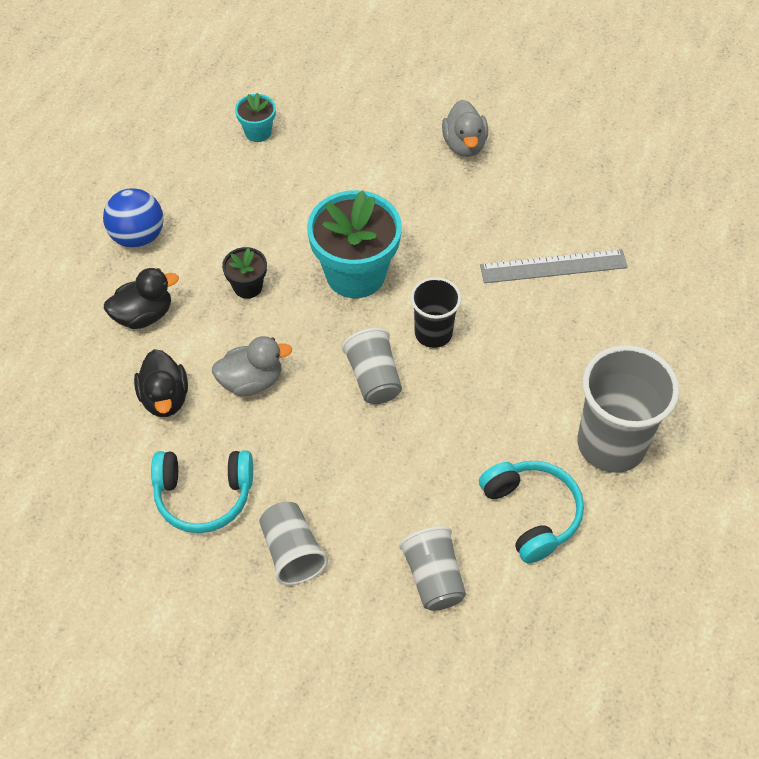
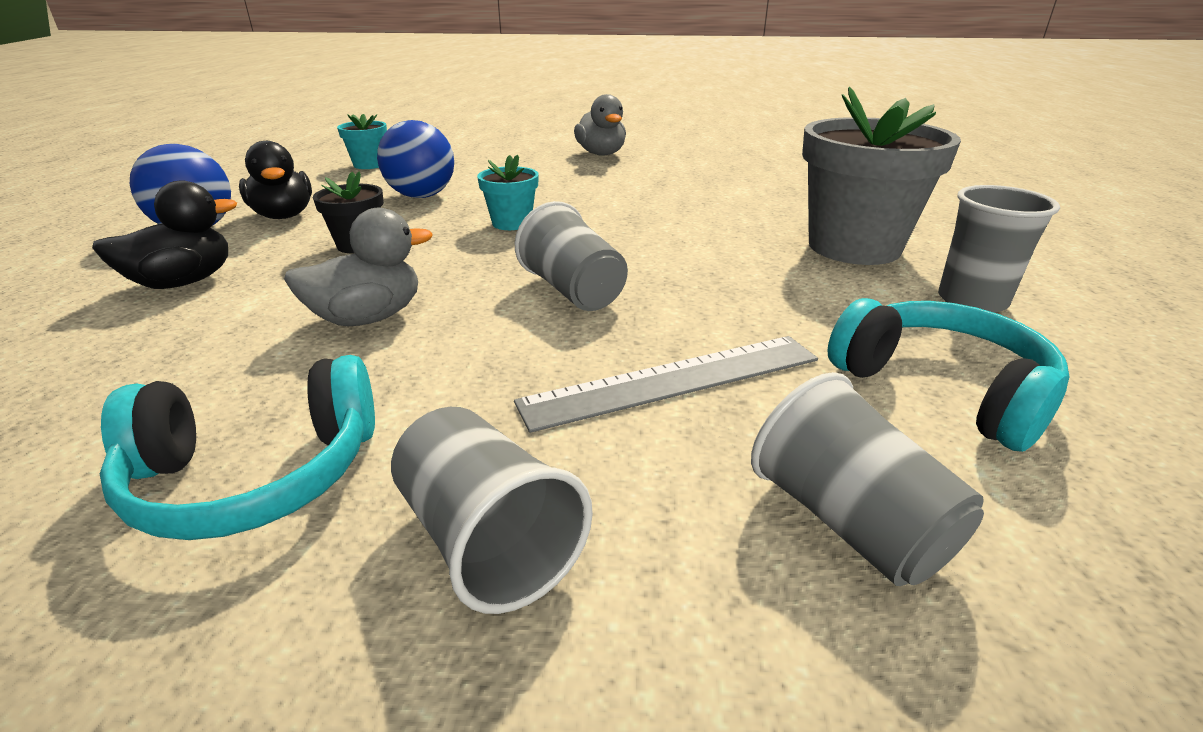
camera: 15 degrees left, 25 degrees down
black duck [134,349,188,417] -> black duck moved to [239,141,312,219]
turquoise flower pot [307,190,402,298] -> turquoise flower pot [477,155,539,230], size x0.48
black cup [411,277,461,348] -> none
grey ruler [480,249,628,283] -> grey ruler moved to [514,336,818,433]
grey cup [578,345,679,473] -> grey cup [938,185,1060,313], size x0.58
none -> blue ball [377,120,454,198]
none -> grey flower pot [802,87,961,265]

